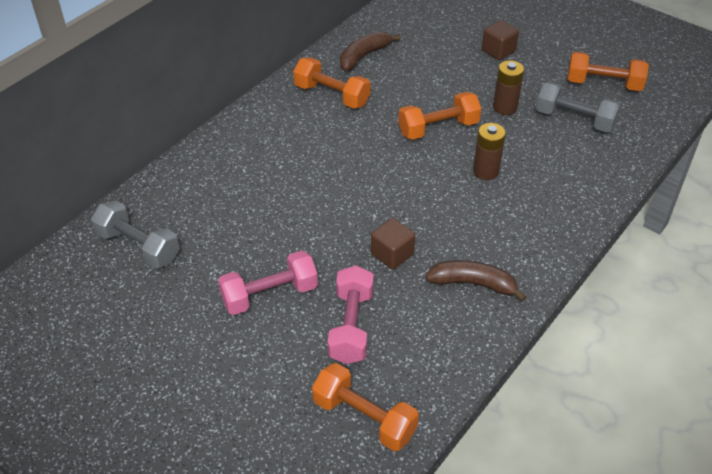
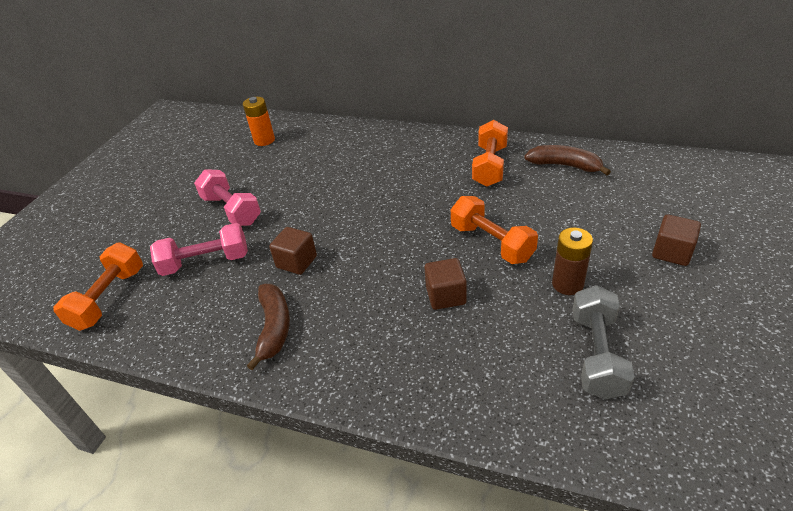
camera: 75 degrees right, 5 degrees down
grey dumbbell [91,200,180,269] -> orange battery [243,97,275,146]
brown battery [473,123,506,180] -> brown cube [424,258,467,310]
orange dumbbell [567,52,649,91] -> none

